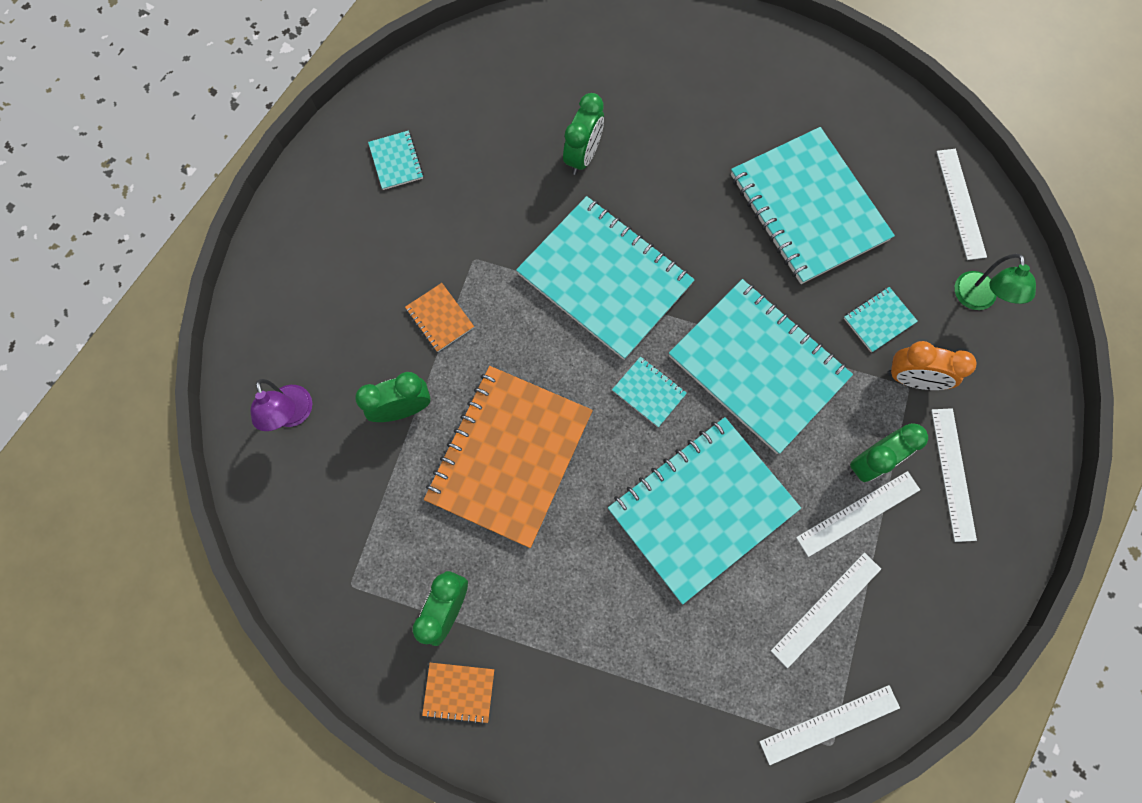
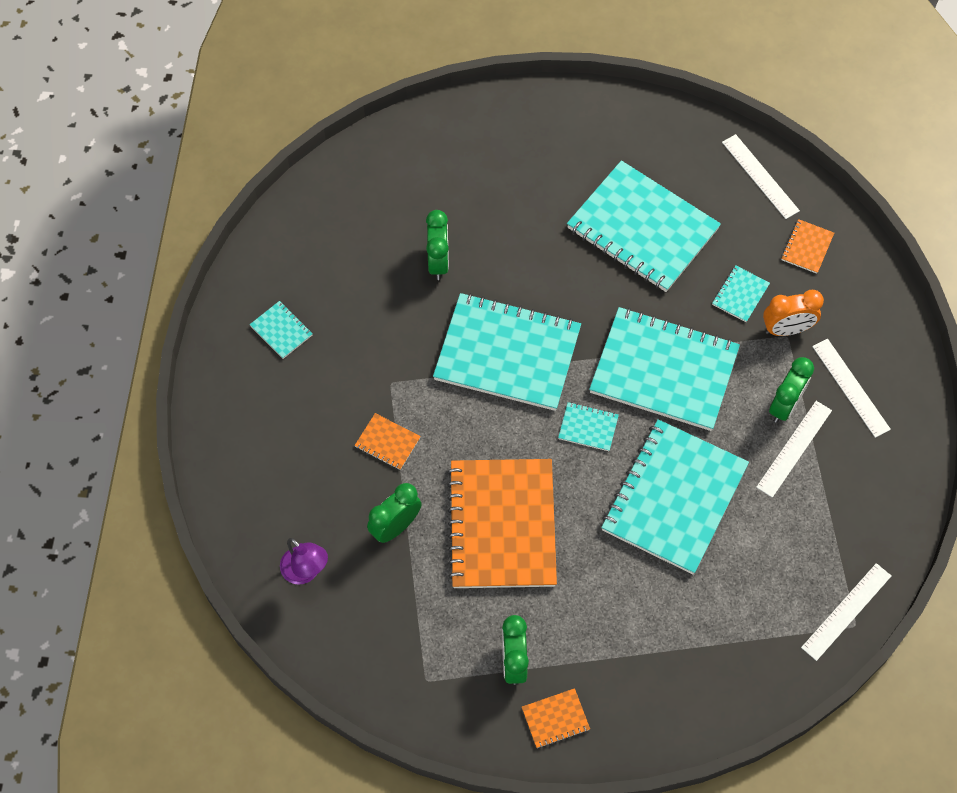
camera: 25 degrees left, 10 degrees down
white ruler [771,553,881,668] -> none
green lamp [955,254,1036,310] -> orange notebook [781,219,834,274]

